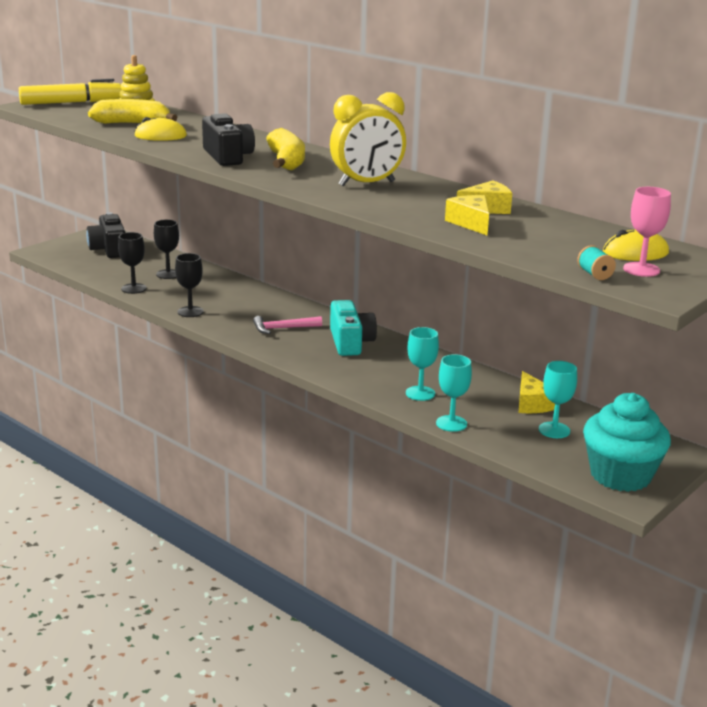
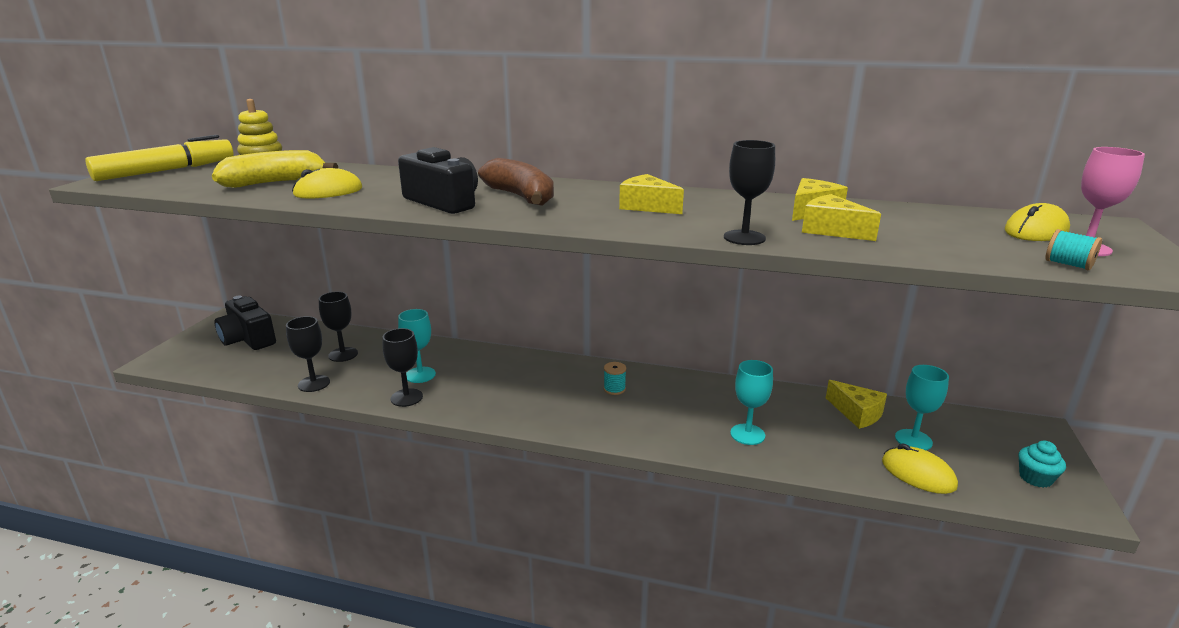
camera: 25 degrees left, 0 degrees up
pink hammer [253,316,322,334] -> none
yellow banana [266,128,305,171] -> brown banana [478,158,554,206]
yellow clock [330,92,406,186] -> yellow cheese [619,174,684,214]
turquoise camera [330,300,377,356] -> turquoise spool [604,362,626,395]
turquoise goblet [436,354,472,432] -> turquoise goblet moved to [398,309,436,383]
turquoise cupcake [583,393,671,492] -> turquoise cupcake [1019,440,1066,488], size x0.43
none -> black goblet [724,140,775,245]
none -> yellow mouse [882,443,958,494]

